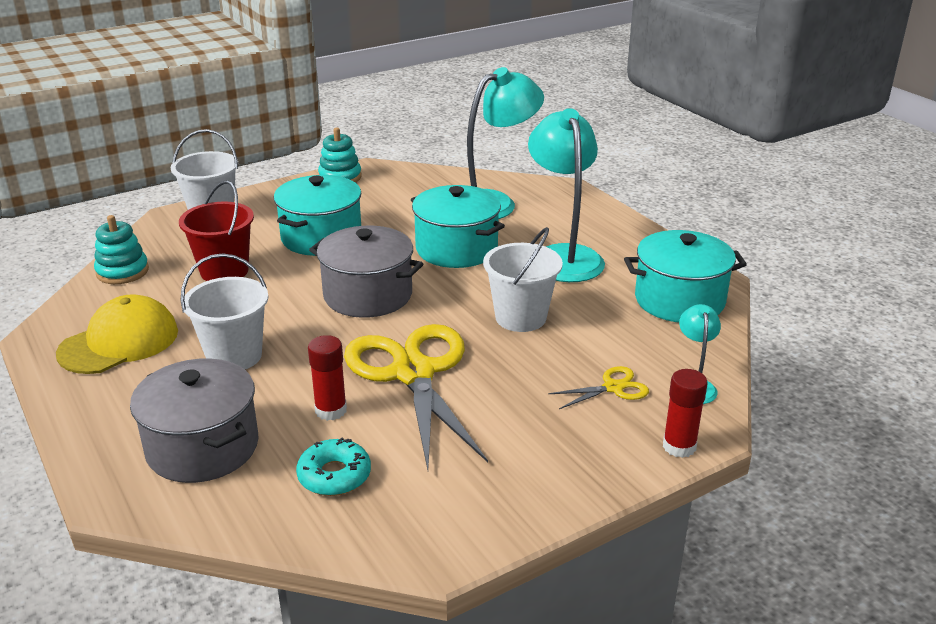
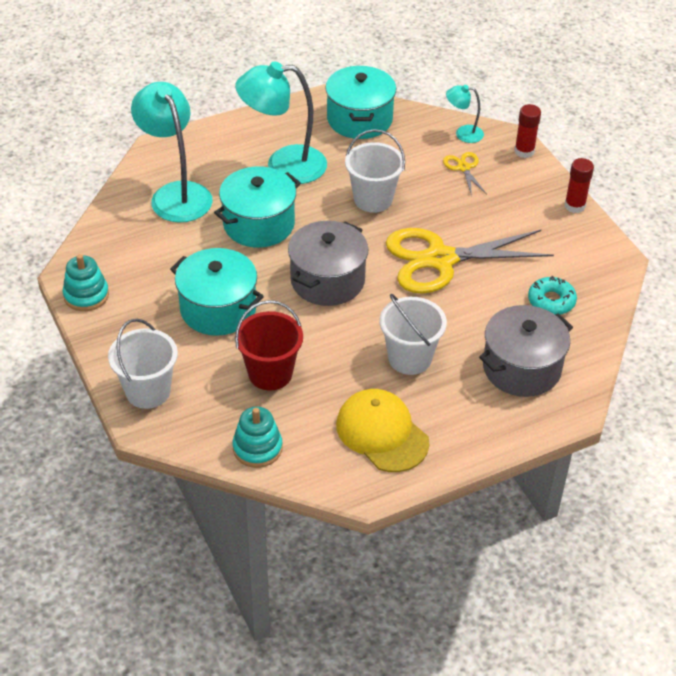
camera: 85 degrees left, 15 degrees up
red glue stick [308,335,347,421] -> red glue stick moved to [564,158,594,213]

